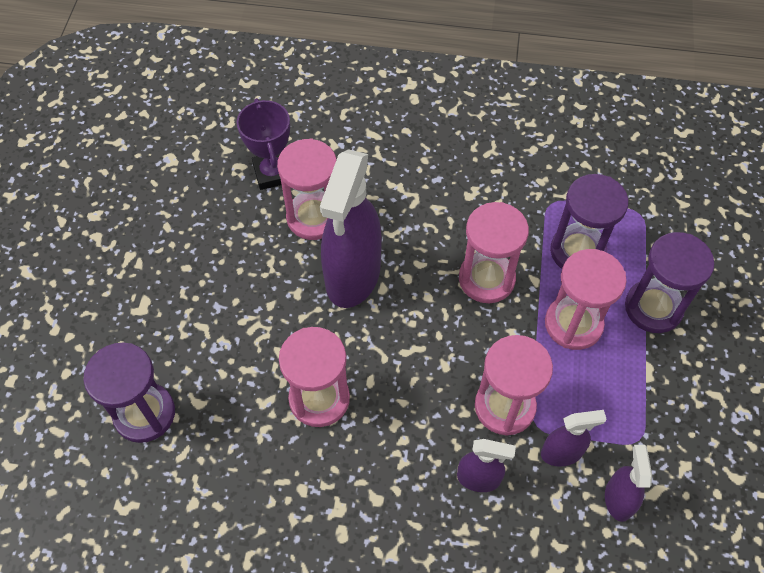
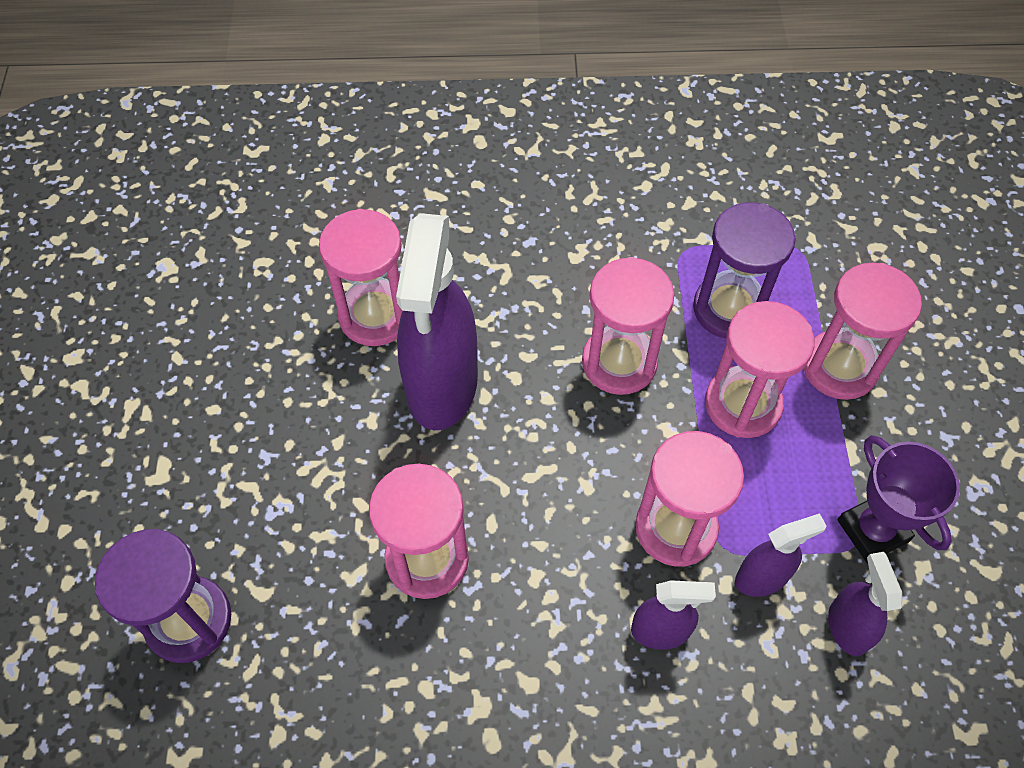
camera: 10 degrees left, 0 degrees up
purple trophy [237,98,290,190] -> purple trophy moved to [837,435,960,563]
purple hourglass [625,232,714,333] -> pink hourglass [804,262,922,400]

